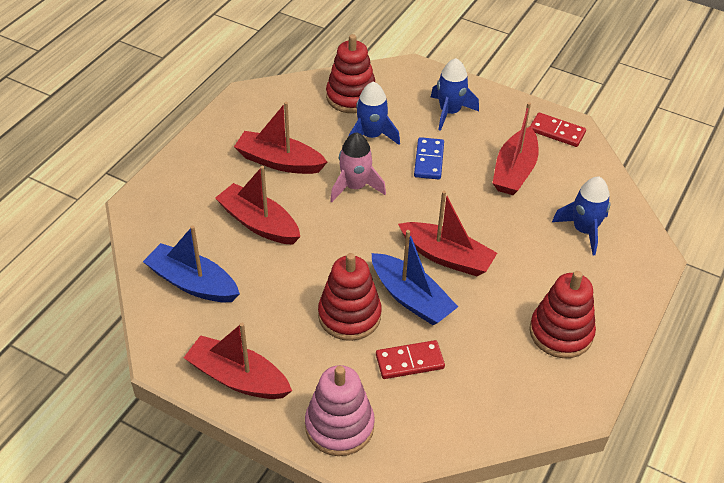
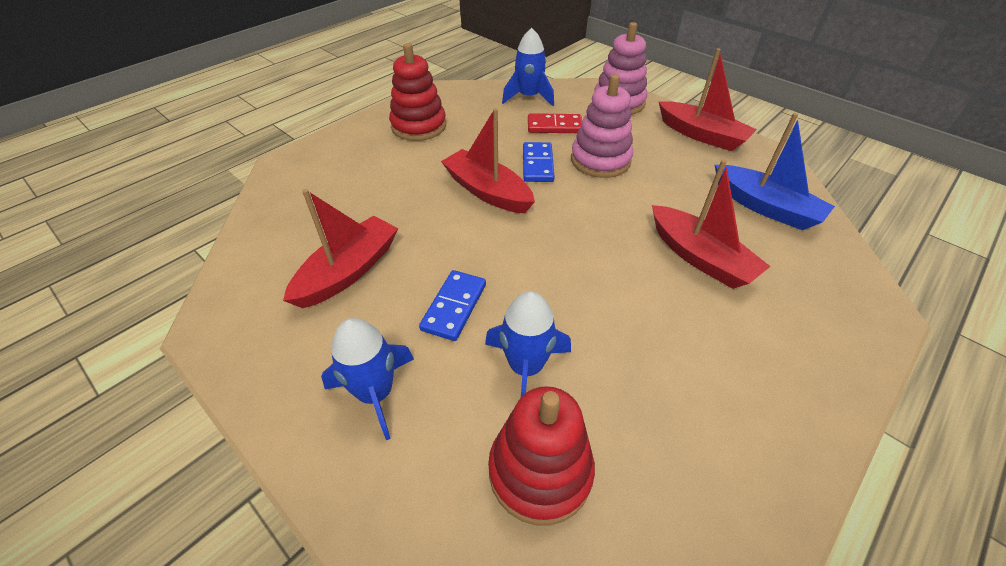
camera: 165 degrees left, 0 degrees up
red boat [234,102,327,174] -> none
red stacking toy [318,253,382,341] -> pink stacking toy [571,74,633,178]
pink rocket [330,132,386,202] -> none
blue boat [372,230,458,325] -> blue domino [523,142,555,182]
red domino [530,113,586,147] -> none
blue rocket [552,177,611,255] -> blue rocket moved to [502,28,554,106]

